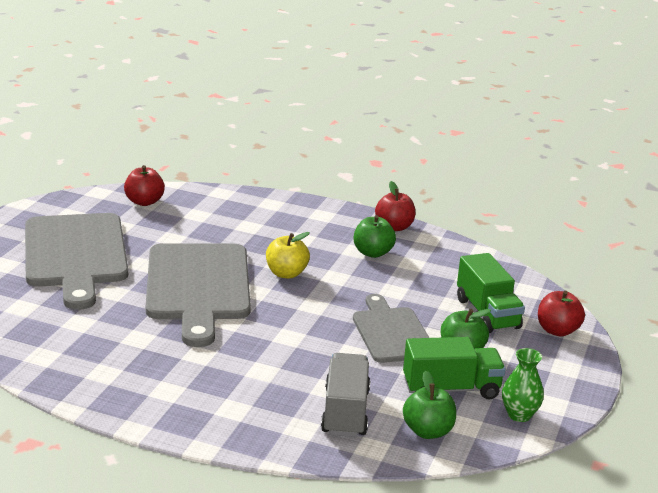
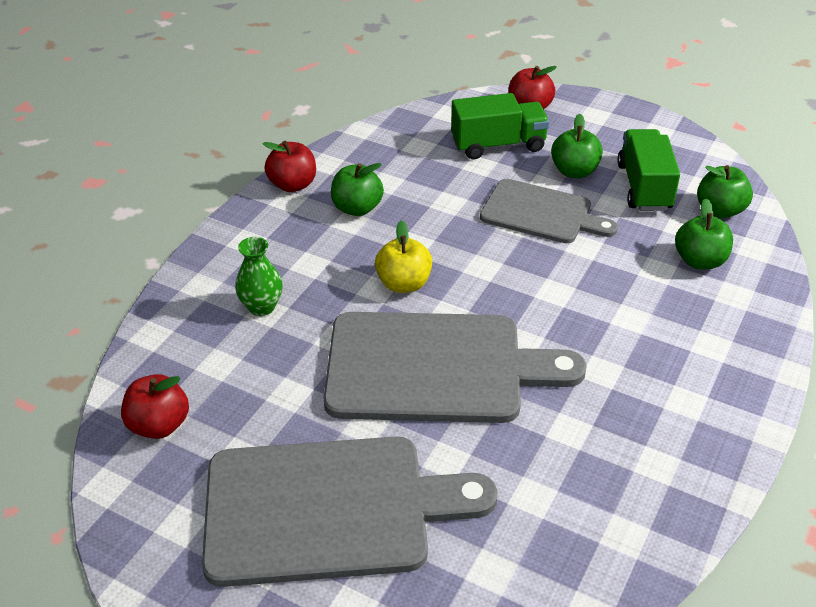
camera: 80 degrees left, 15 degrees up
grey truck [321,353,370,437] -> green apple [675,199,733,269]
grey cutting board [353,294,429,363] -> grey cutting board turned 150 degrees counterclockwise [480,179,618,243]
green vase [502,348,544,422] -> green vase moved to [235,237,283,316]

